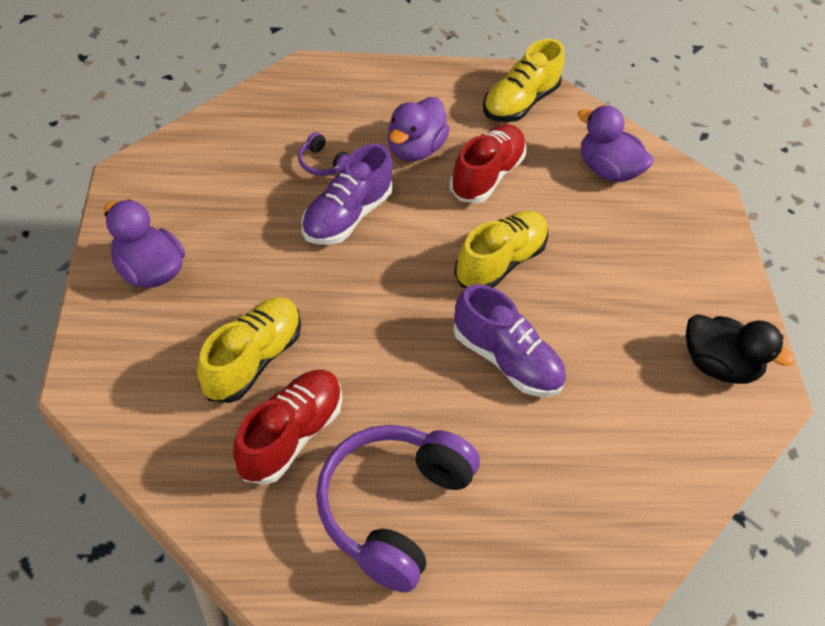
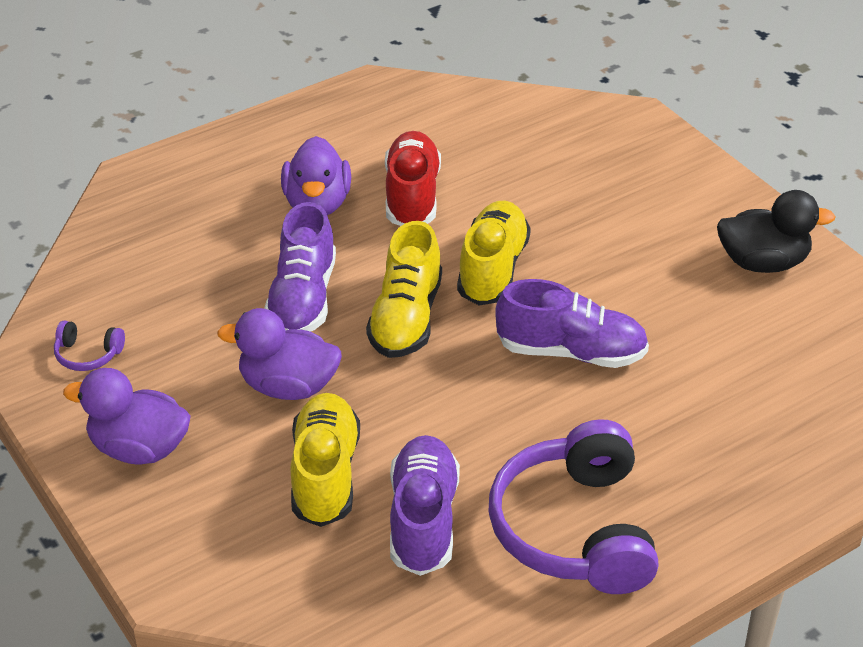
camera: 25 degrees left, 10 degrees down
red shoe [233,370,342,484] -> purple shoe [390,435,460,576]
purple headphones [298,132,350,176] -> purple headphones moved to [54,320,125,371]
yellow shoe [483,39,565,122] -> yellow shoe moved to [366,221,442,358]
purple duck [578,106,653,182] -> purple duck moved to [217,308,342,400]

